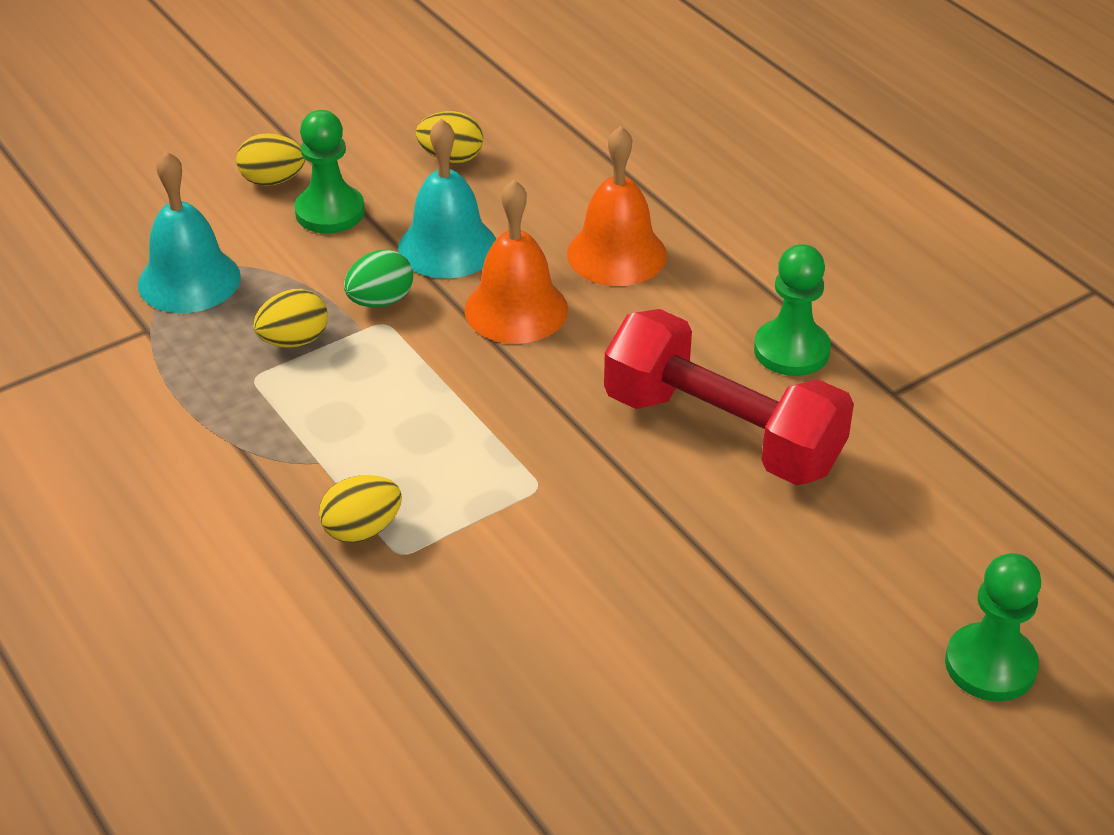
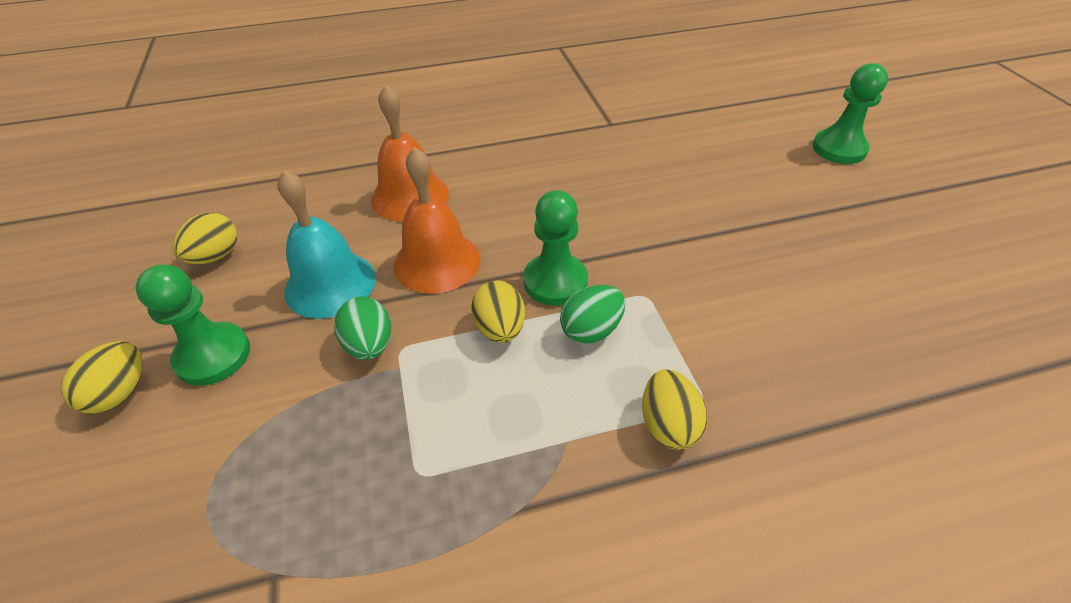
camera: 70 degrees left, 5 degrees up
turquoise bell [138,151,241,313] -> none
yellow egg [253,289,328,348] -> yellow egg moved to [471,280,525,343]
red dumbbell [604,309,854,485] -> none
green pawn [754,244,831,376] -> green pawn moved to [523,190,588,306]
none -> green egg [560,285,625,344]

